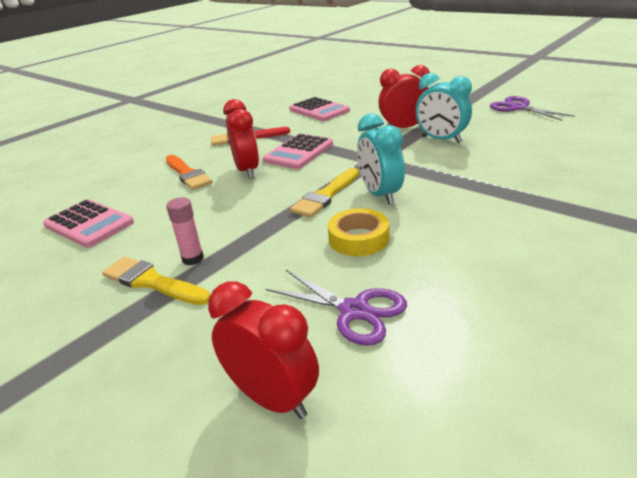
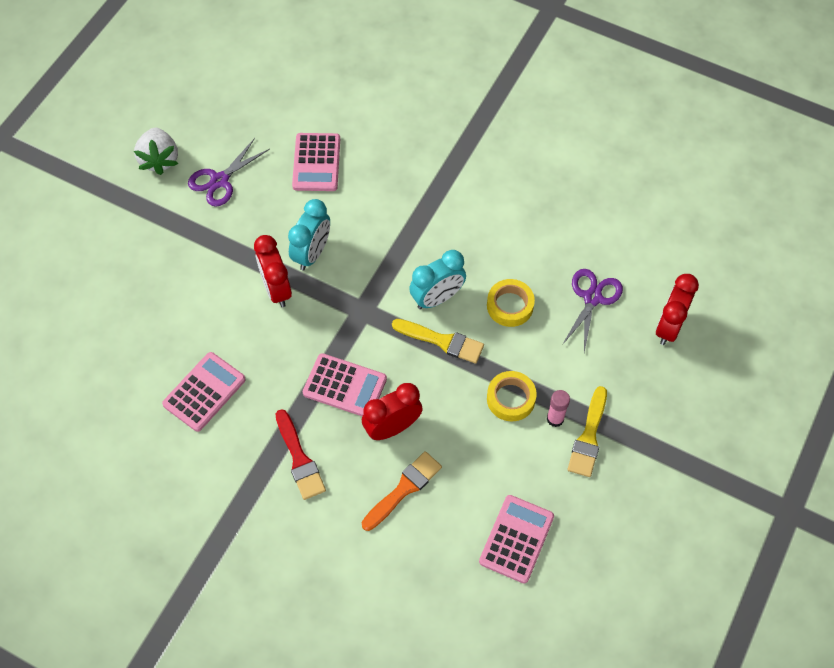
camera: 105 degrees left, 30 degrees up
none -> white strawberry [134,128,178,175]
none -> pink calculator [292,133,340,191]
none -> yellow tape [487,371,537,422]

